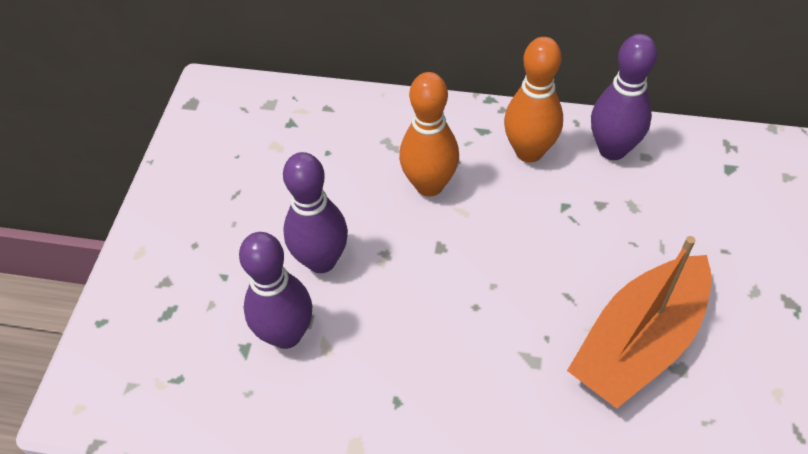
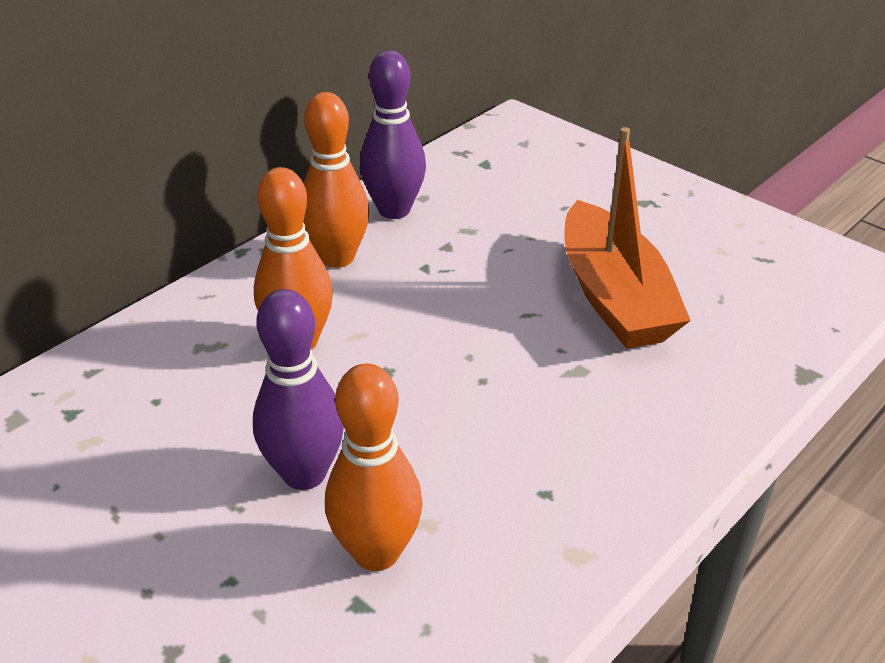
camera: 60 degrees left, 15 degrees down
purple bowling pin [239,232,312,349] -> orange bowling pin [325,364,423,571]

